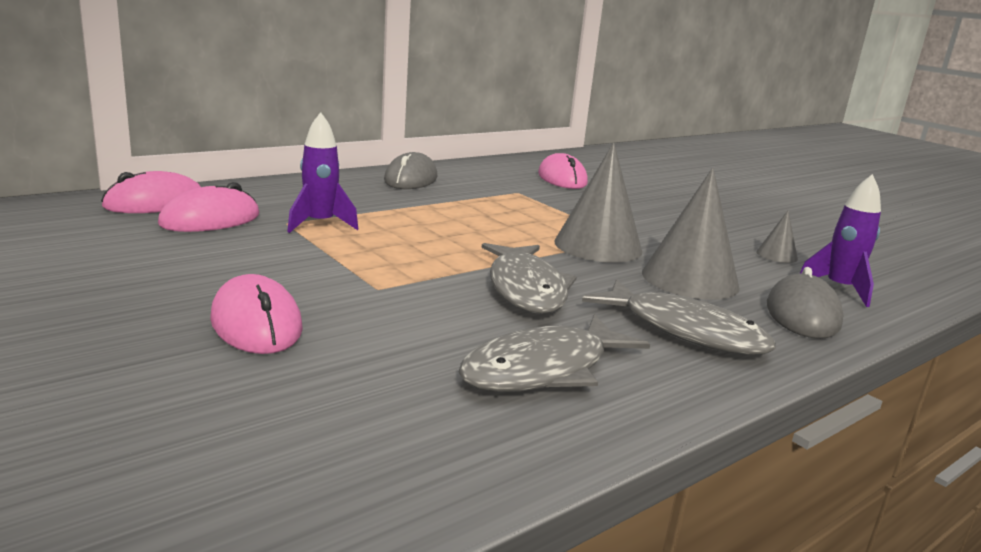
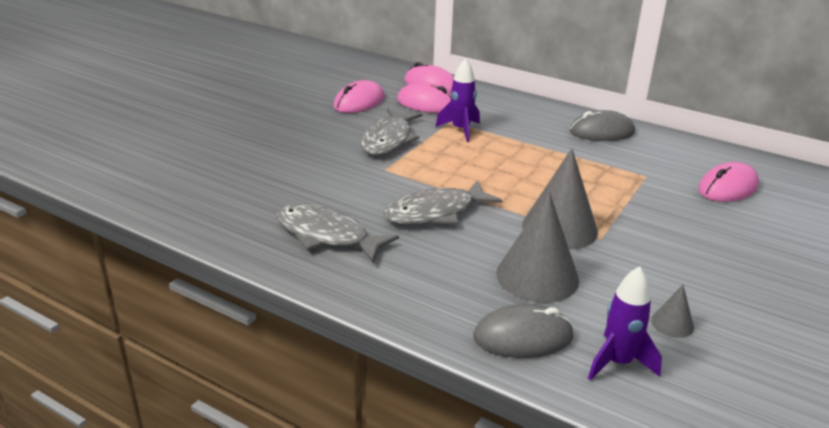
camera: 70 degrees right, 10 degrees up
pink mouse [210,274,303,354] -> pink mouse moved to [333,80,385,113]
grey fish [582,279,776,355] -> grey fish moved to [360,108,422,156]

